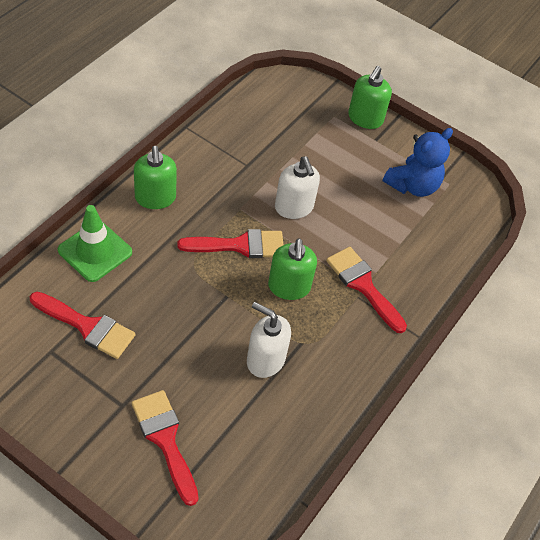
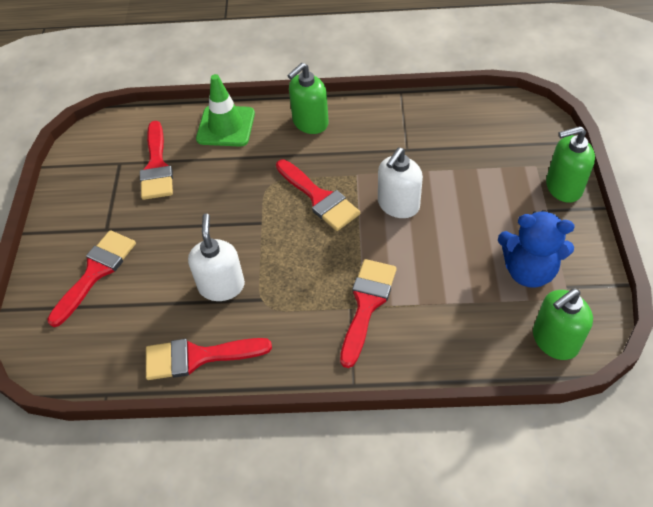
camera: 65 degrees right, 0 degrees up
green soap dispenser [268,238,317,300] -> green soap dispenser moved to [533,289,593,360]
none -> red brush [146,338,272,380]

